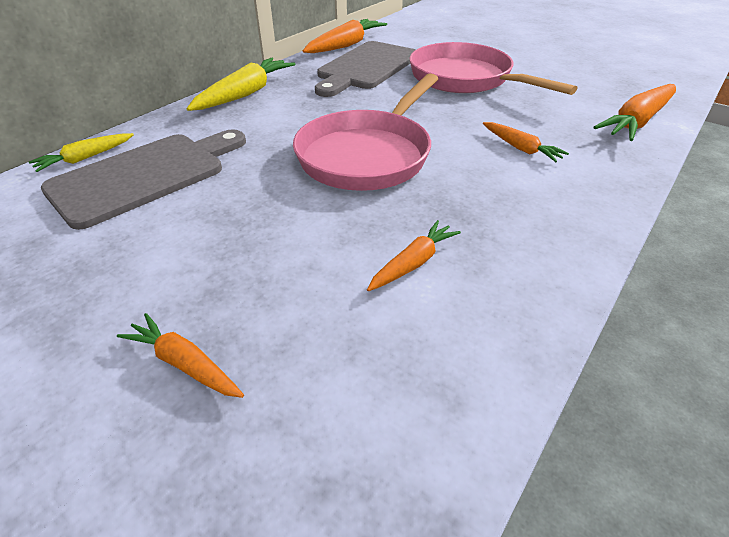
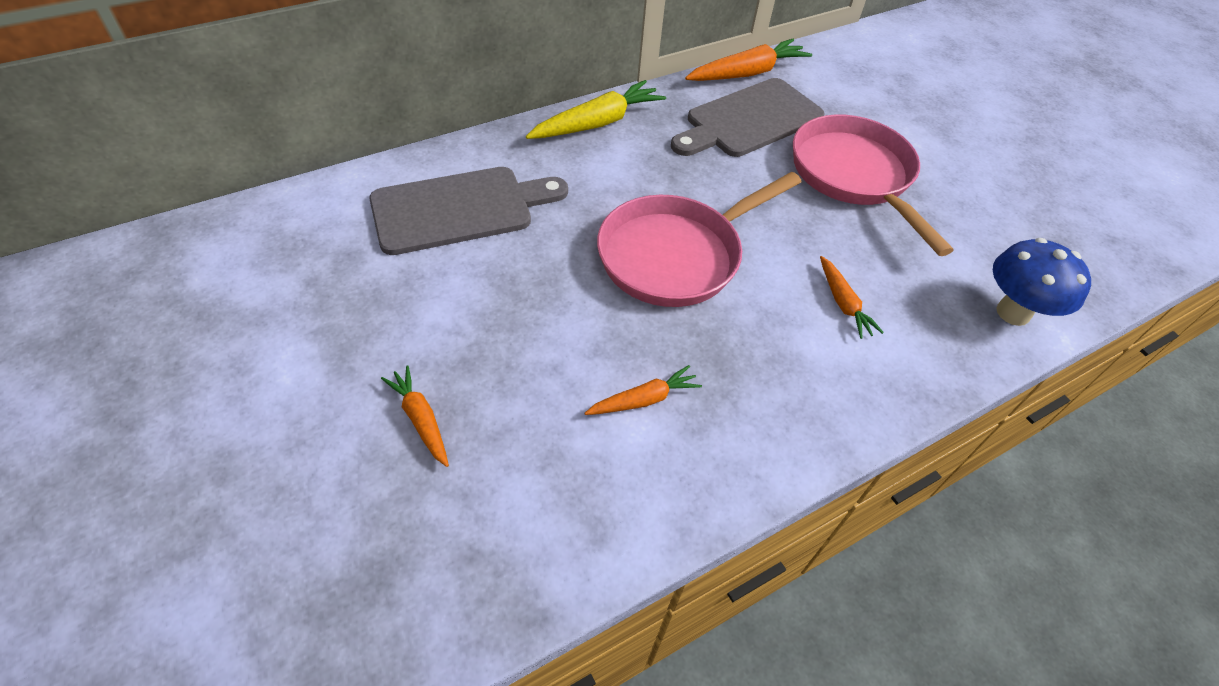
camera: 20 degrees right, 10 degrees up
yellow carrot [29,133,134,172] -> none
orange carrot [594,84,676,141] -> blue mushroom [993,238,1091,326]

